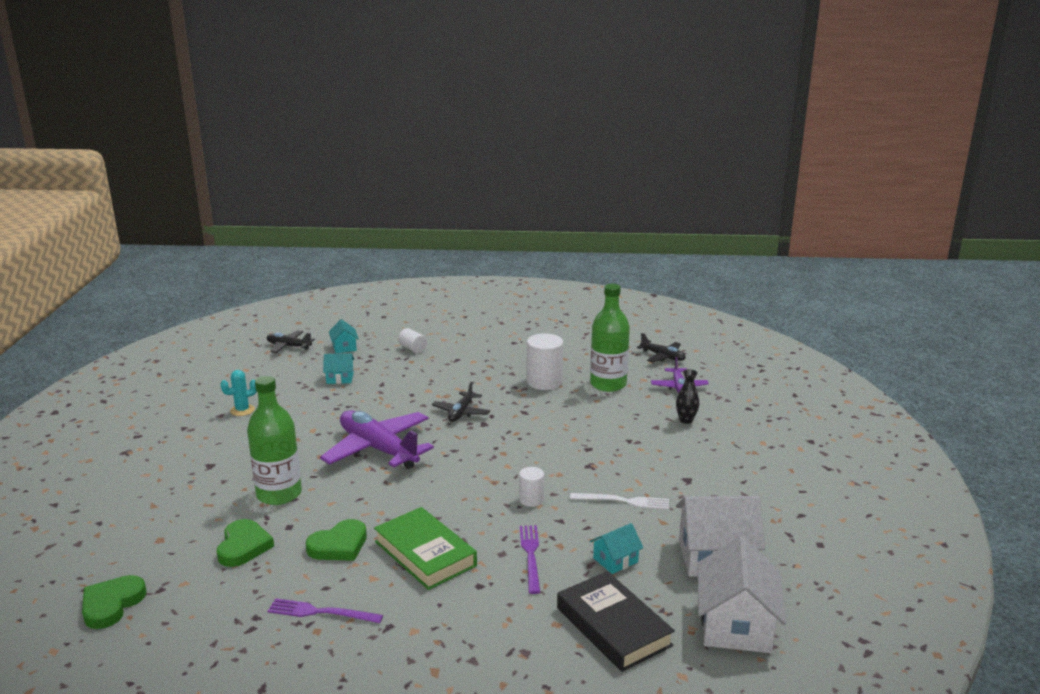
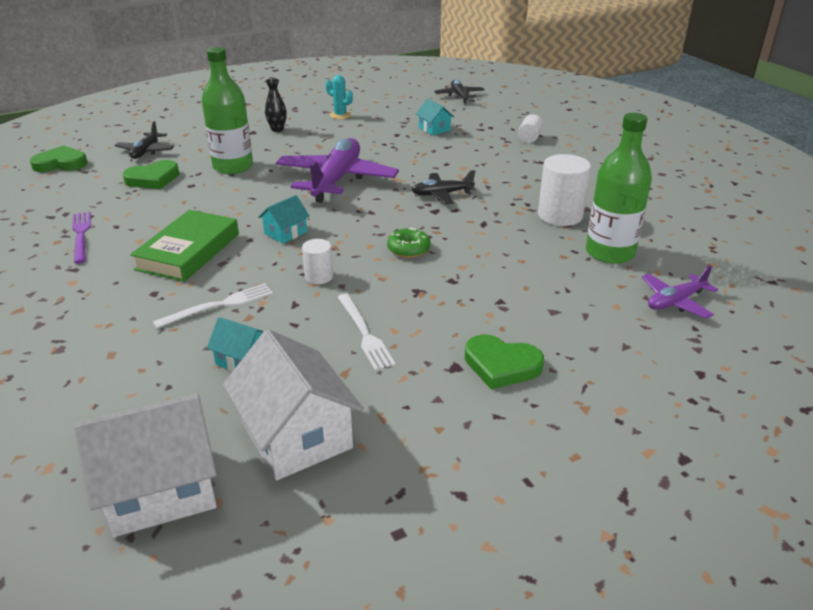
camera: 60 degrees right, 10 degrees up
green heart [306,519,367,561] -> green heart moved to [465,334,544,390]
turquoise house [329,319,359,353] -> turquoise house moved to [258,195,310,244]
purple fork [520,525,540,594] -> white fork [153,283,273,329]
black book [557,571,675,672] -> none
black plane [637,333,686,363] -> black plane moved to [114,121,174,159]
black vase [676,369,699,424] -> black vase moved to [265,78,287,132]
none -> green donut [387,228,431,258]

